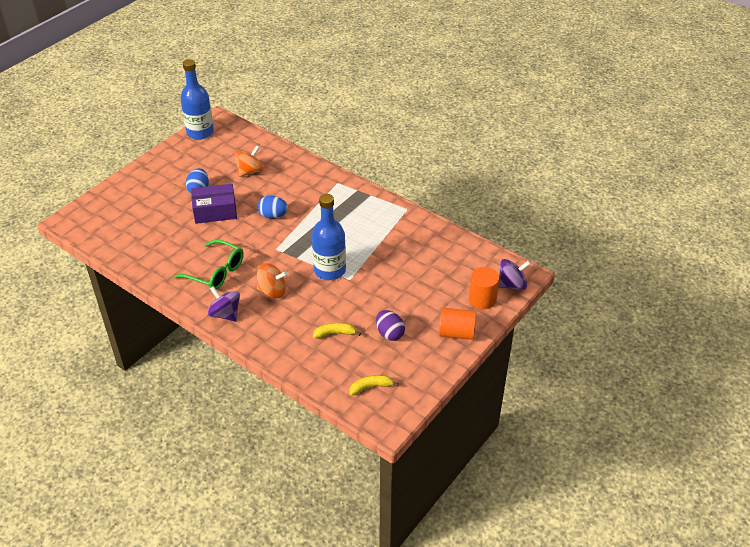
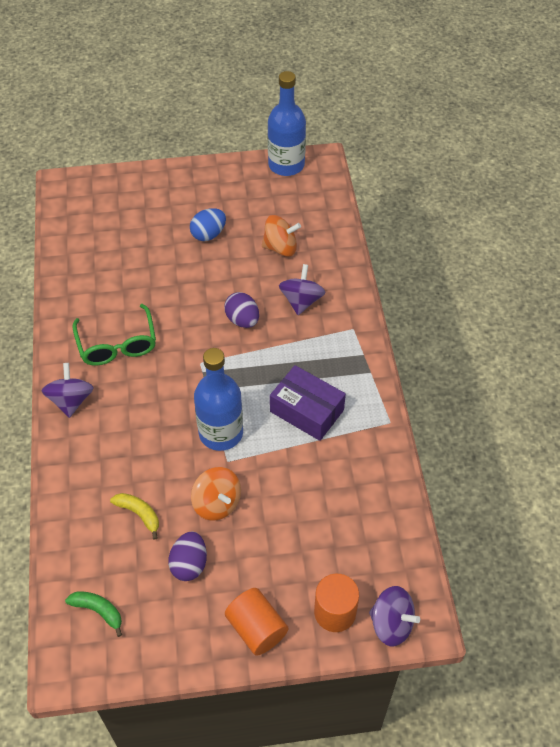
camera: 45 degrees right, 10 degrees up
purple box [191,184,237,224] -> purple box moved to [270,365,346,441]
orange spinning top [257,263,287,298] -> orange spinning top moved to [191,467,241,521]
blue egg [258,196,288,219] -> purple egg [224,292,259,328]
yellow banana [350,375,399,395] -> green banana [65,591,122,637]
none -> purple spinning top [279,264,325,315]

